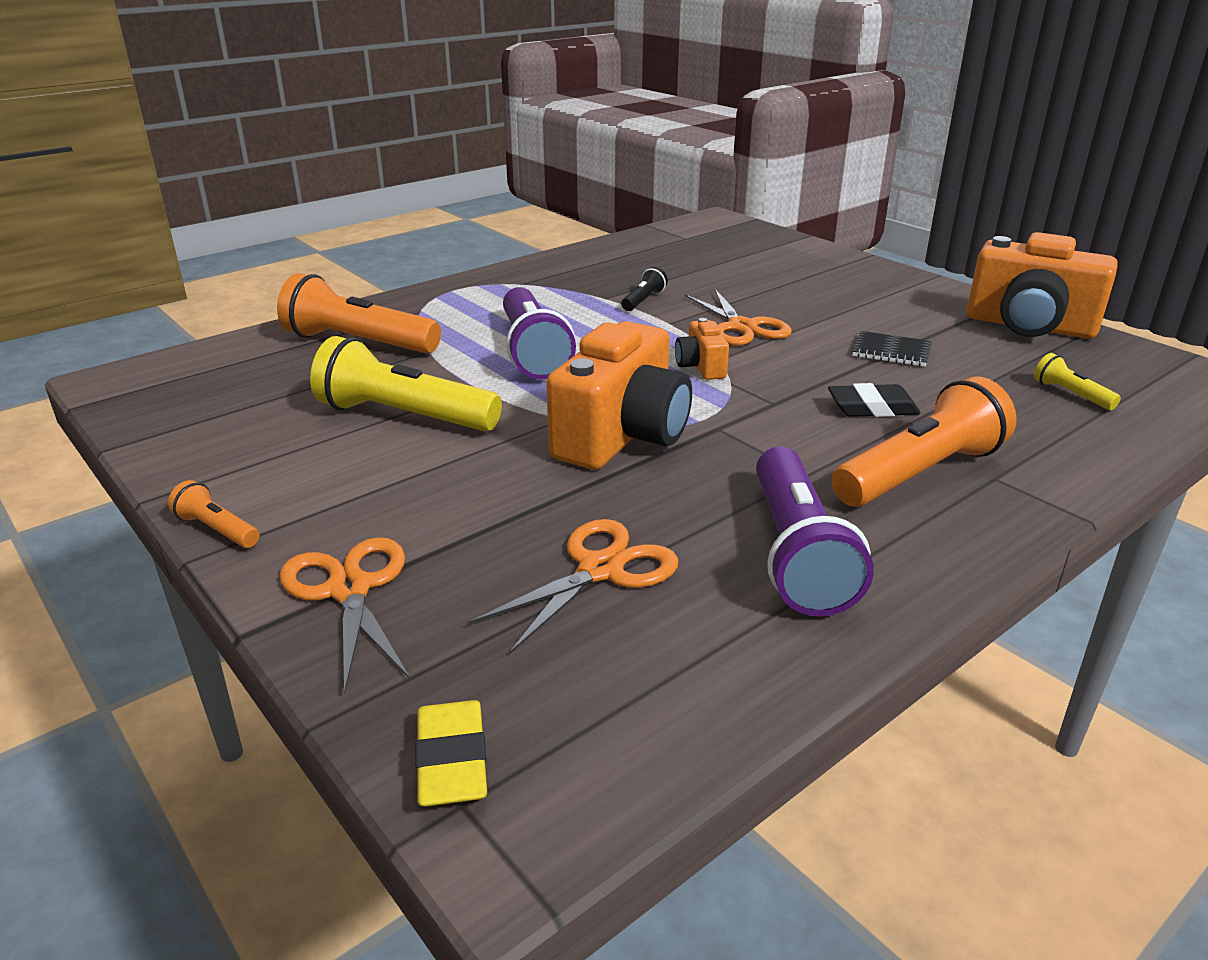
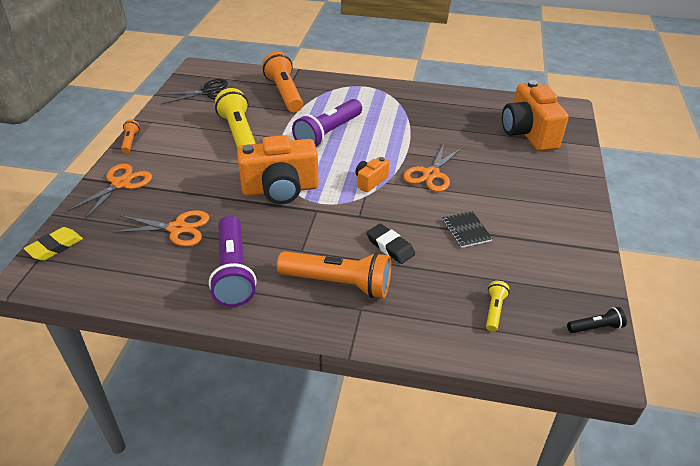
camera: 50 degrees right, 10 degrees up
black flashlight [621,267,668,311] -> black flashlight moved to [567,307,627,333]
purple flashlight [756,446,874,616] -> purple flashlight turned 60 degrees counterclockwise [209,215,256,307]
orange camera [967,232,1118,339] -> orange camera moved to [502,80,569,151]
none -> black scissors [159,79,228,104]

